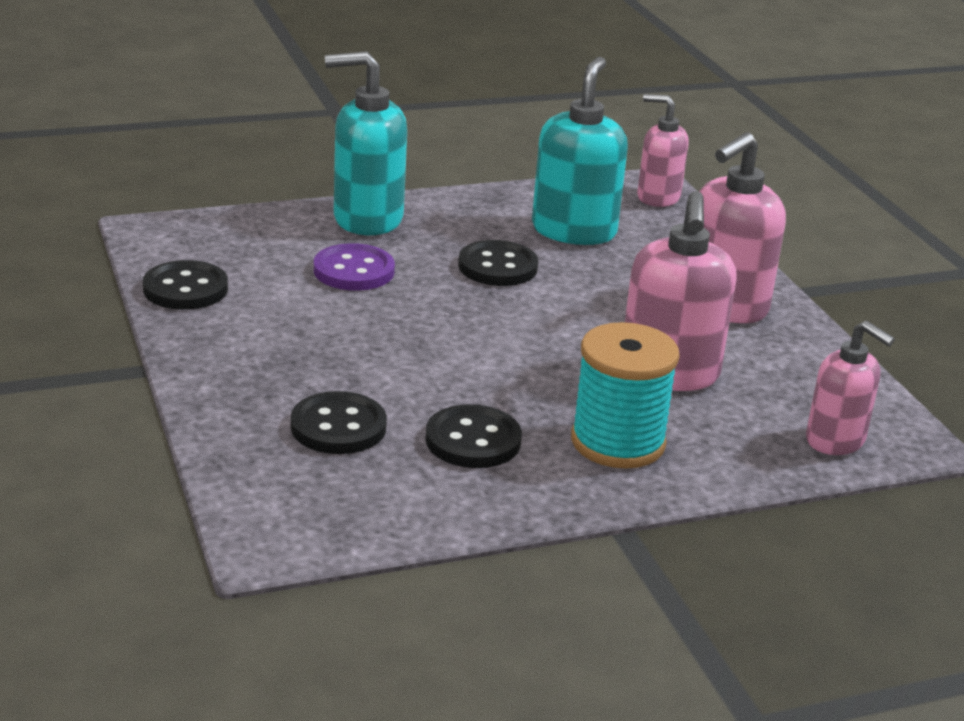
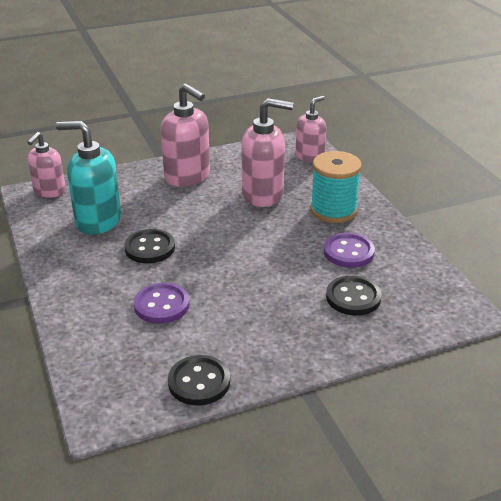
camera: 90 degrees left, 5 degrees up
turquoise soap dispenser [325,51,407,235] -> none
black button [426,404,522,468] -> purple button [324,233,375,268]

